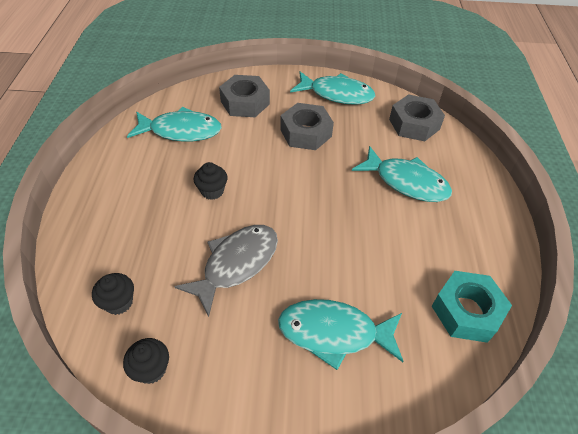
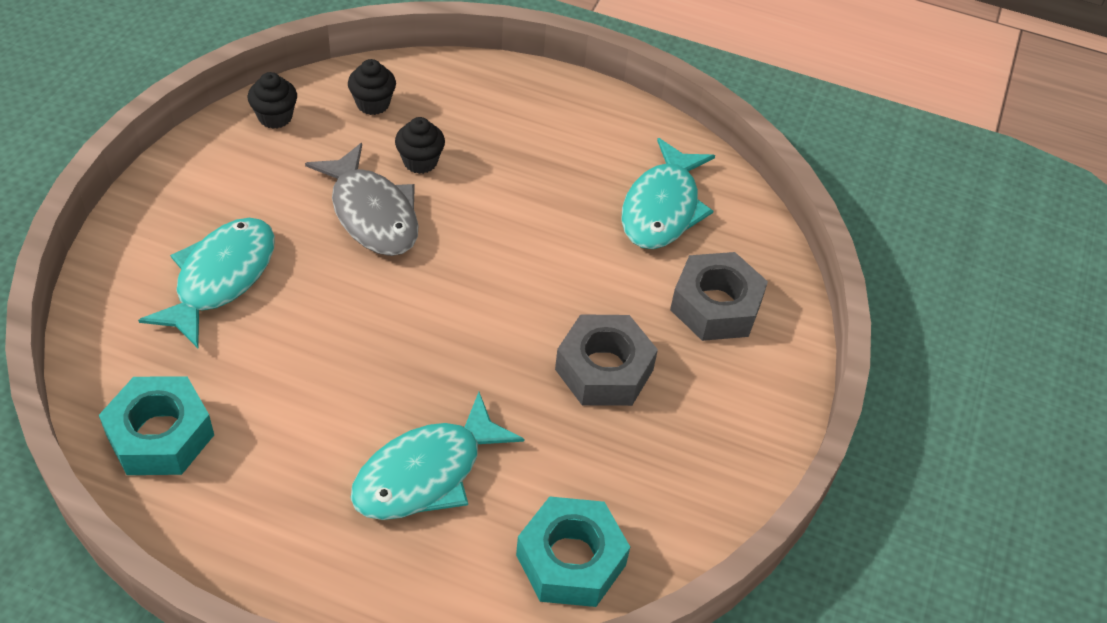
camera: 105 degrees right, 0 degrees up
black cupcake [194,162,228,200] -> black cupcake moved to [395,117,445,174]
turquoise fish [290,72,376,104] -> none
grey nut [389,94,445,141] -> turquoise nut [516,496,630,607]

